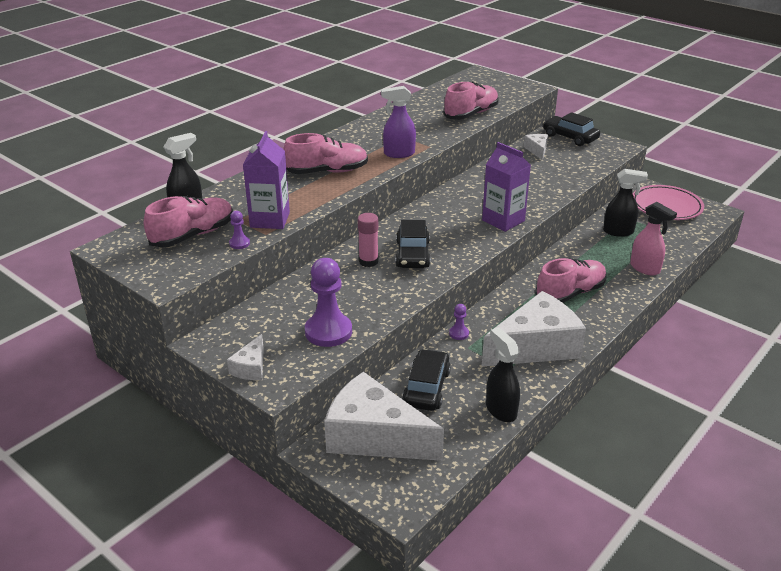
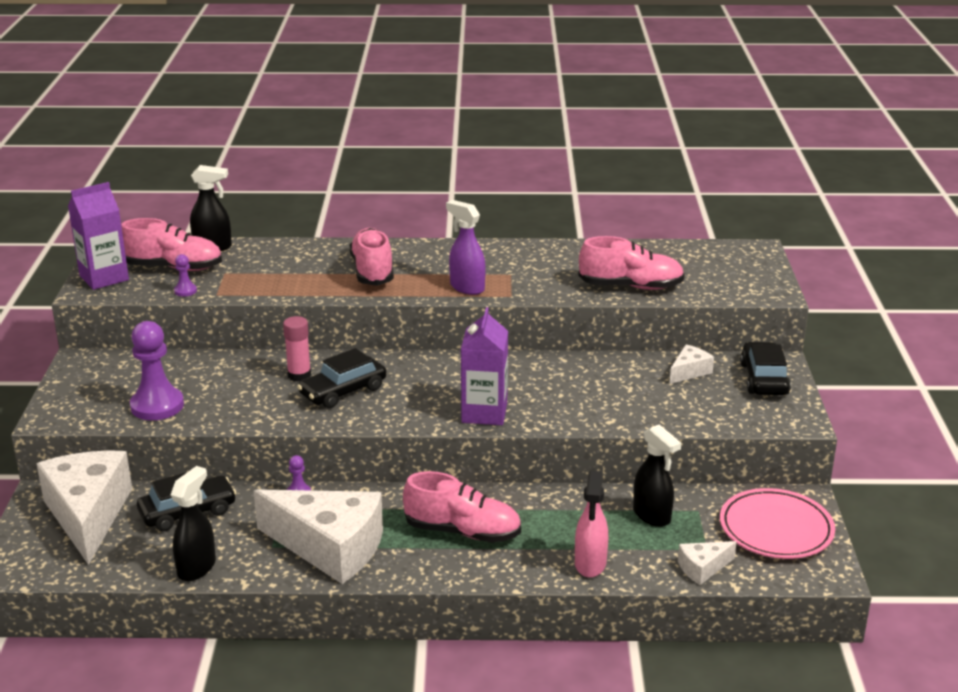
camera: 50 degrees right, 5 degrees down
white cheese [227,334,264,380] -> white cheese moved to [678,541,737,585]
purple carton [243,131,290,229] -> purple carton moved to [68,182,129,290]
pink shoe [283,133,368,174] -> pink shoe turned 135 degrees counterclockwise [349,228,394,286]

